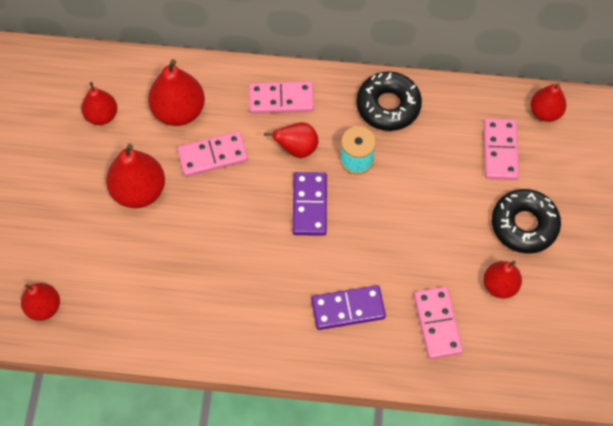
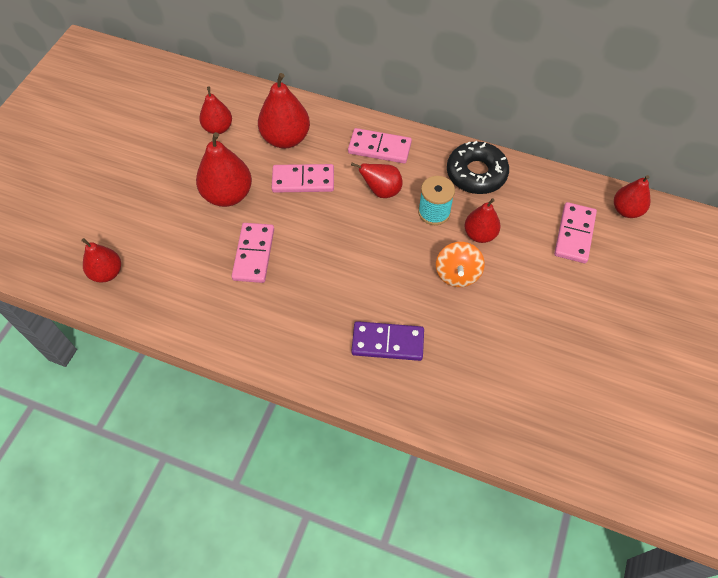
camera: 15 degrees right, 5 degrees down
purple domino [293,172,327,236] -> none
pink domino [414,287,463,359] -> pink domino moved to [232,223,274,283]
red pear [483,260,522,298] -> red pear moved to [464,198,501,243]
black donut [492,189,561,254] -> none
none -> orange spinning top [436,242,485,287]

